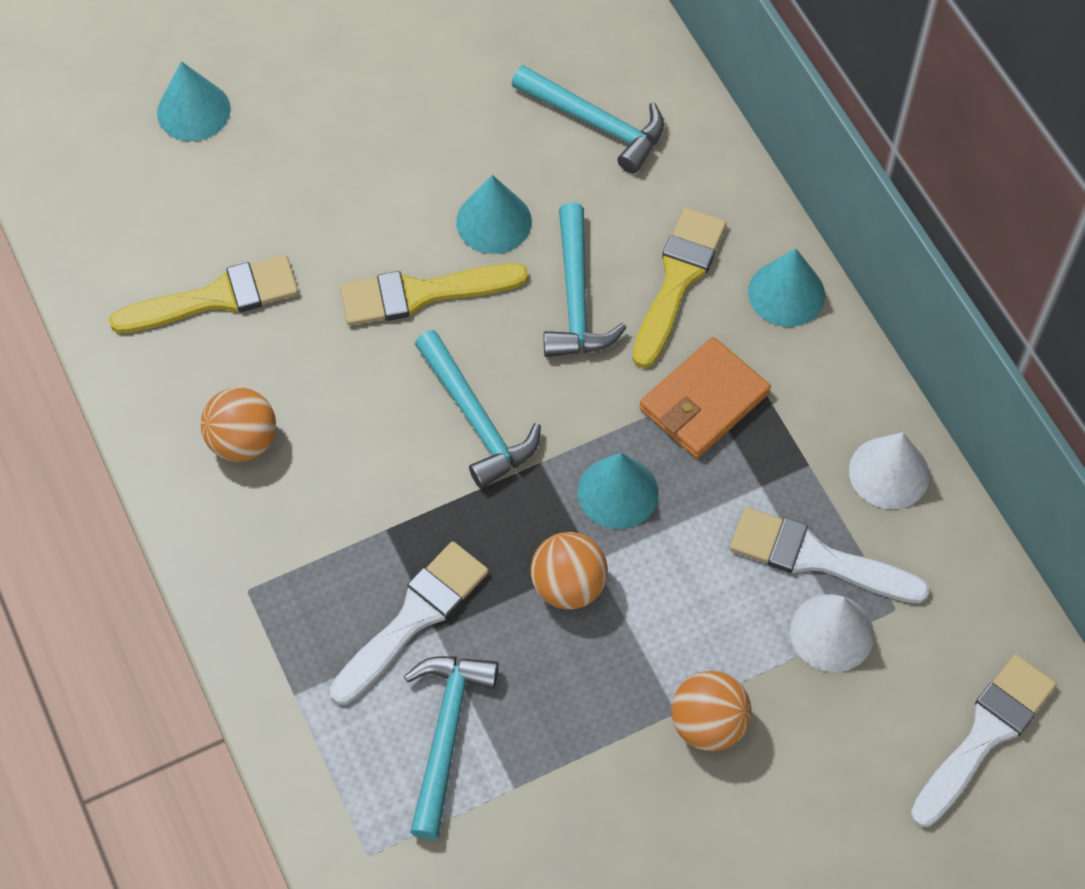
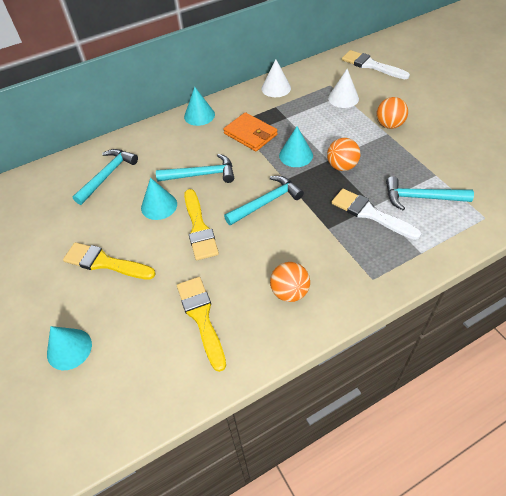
camera: 90 degrees left, 10 degrees down
yellow brush [632,208,726,368] -> yellow brush moved to [63,242,156,280]
white brush [730,507,930,604] -> none

